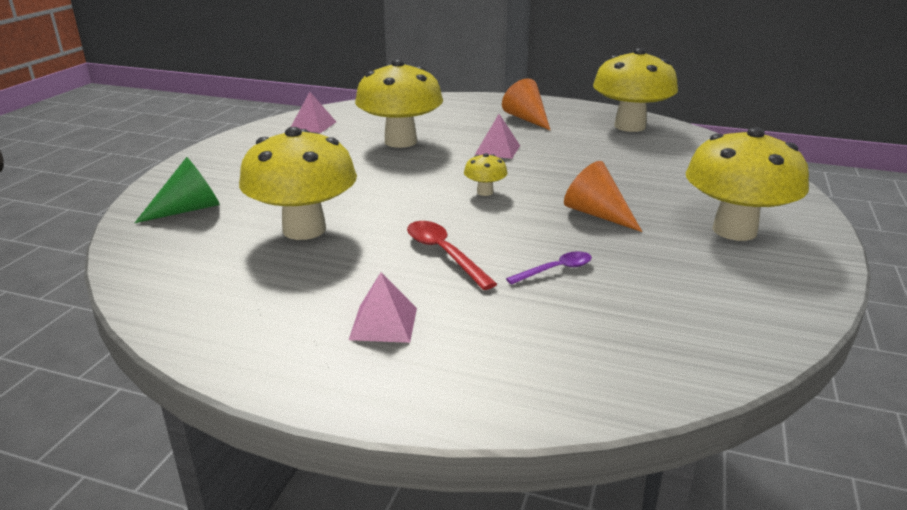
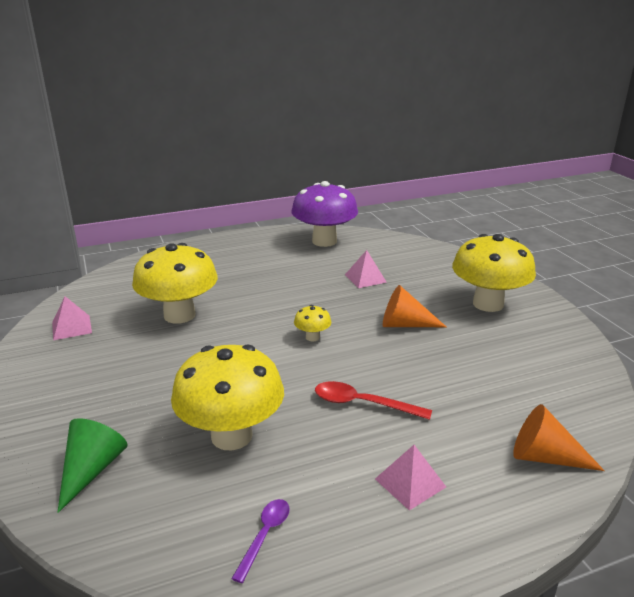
camera: 40 degrees left, 0 degrees up
pink pyramid [475,114,520,159] -> pink pyramid moved to [345,250,387,288]
orange cone [502,79,550,130] -> orange cone moved to [513,404,605,471]
purple spoon [506,251,592,285] -> purple spoon moved to [231,499,290,583]
yellow mushroom [593,48,678,132] -> purple mushroom [292,181,358,247]

